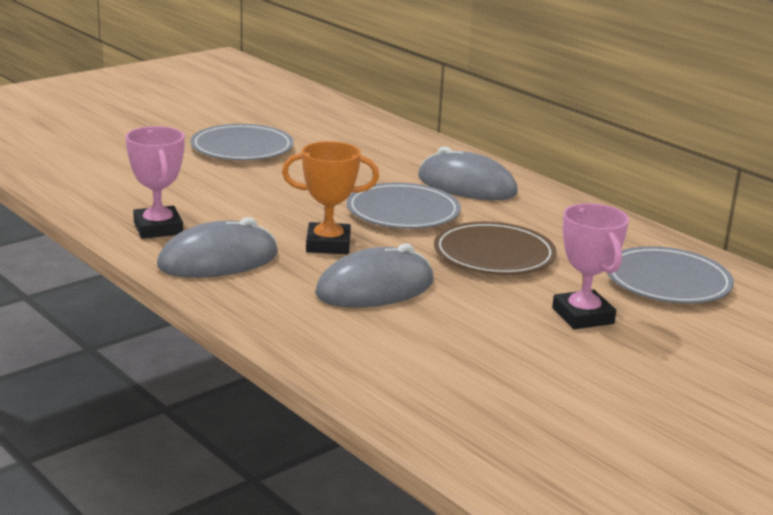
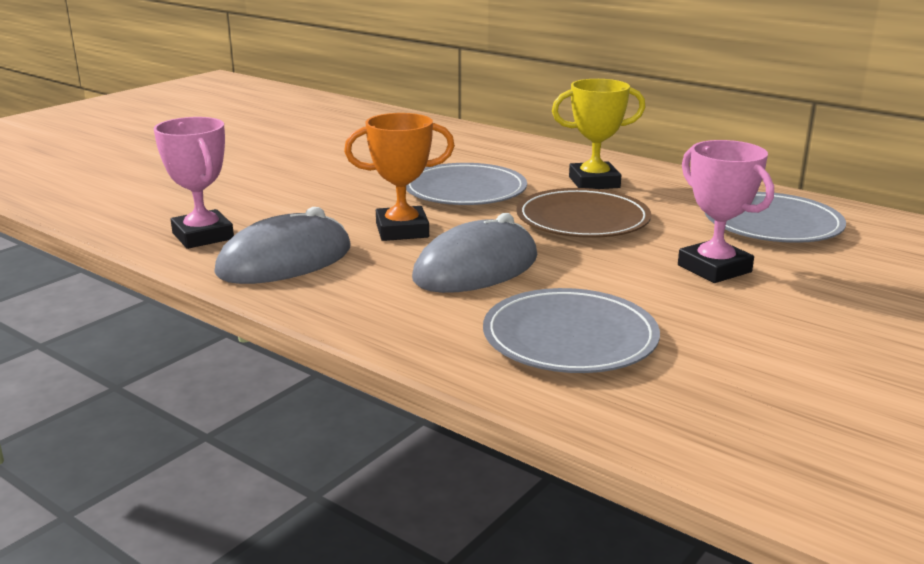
camera: 10 degrees left, 0 degrees up
grey plate [190,124,294,160] -> grey plate moved to [483,288,660,373]
grey mouse [418,147,518,200] -> none
none -> yellow trophy [552,79,646,189]

